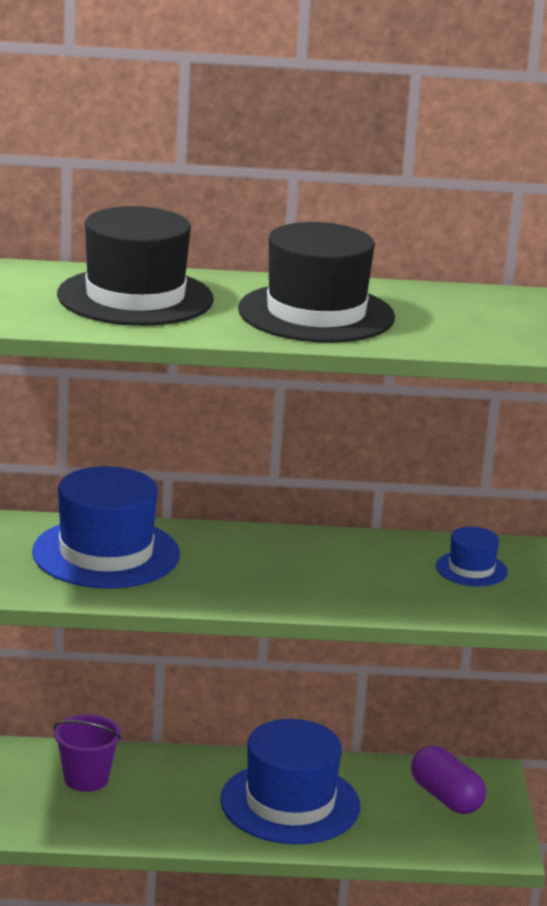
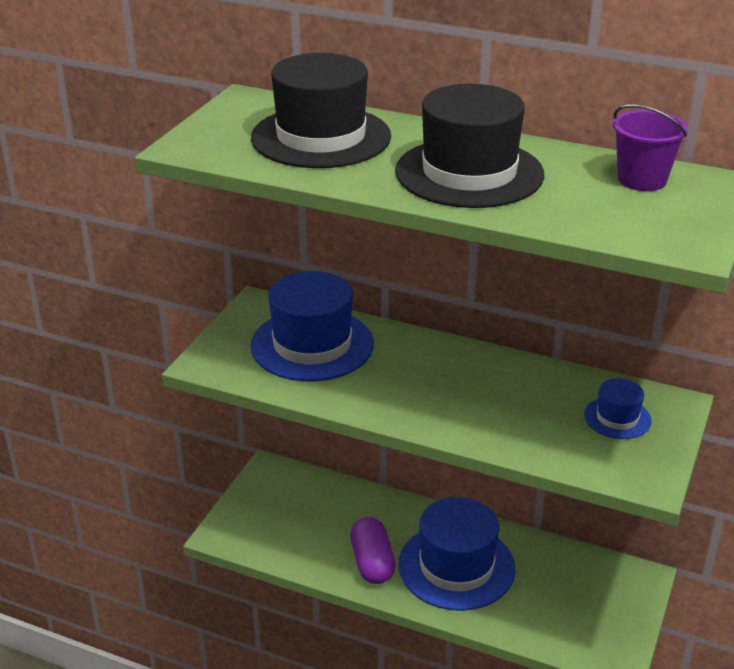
camera: 25 degrees right, 10 degrees up
purple bucket [53,714,122,792] -> purple bucket moved to [613,105,688,191]
purple capsule [411,746,486,814] -> purple capsule moved to [350,517,396,584]

